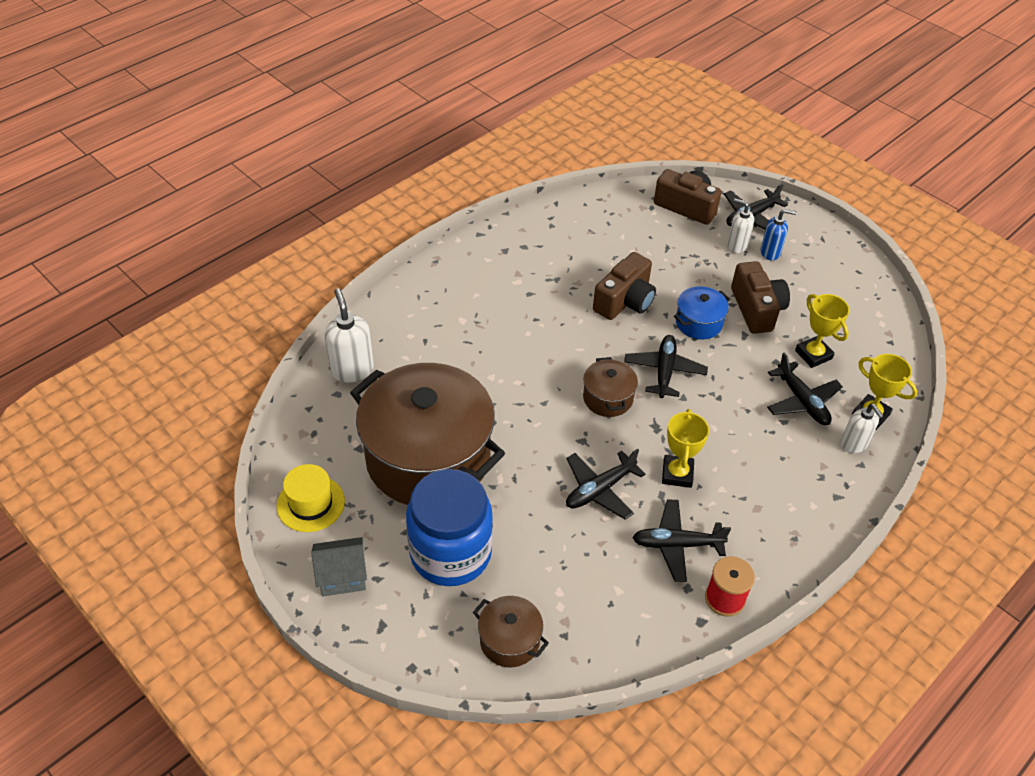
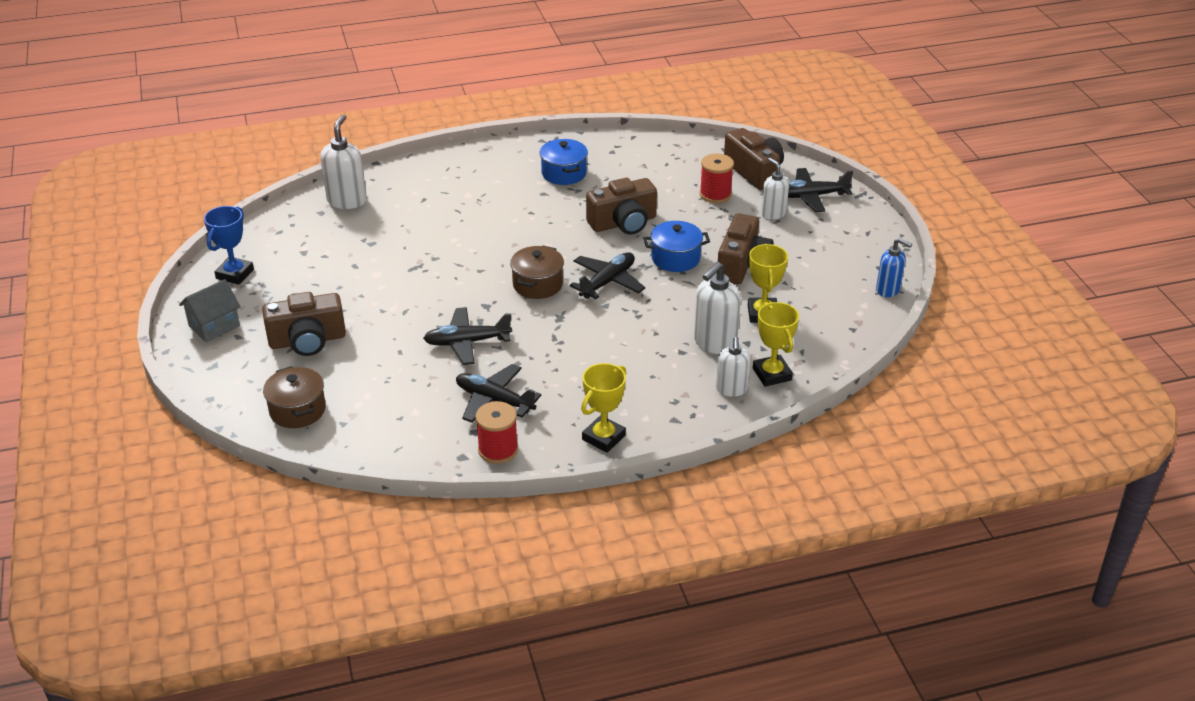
camera: 30 degrees right, 10 degrees down
yellow hat [277,464,345,532] -> blue trophy [204,206,254,285]
grey house [311,537,367,596] -> grey house turned 60 degrees counterclockwise [179,279,241,342]
brown pot [350,363,505,505] -> none
blue jar [406,469,493,586] -> brown camera [262,292,346,356]
yellow trophy [662,409,709,488] -> yellow trophy moved to [581,363,626,453]
blue soap dispenser [760,209,797,261] -> blue soap dispenser moved to [876,238,912,297]
black plane [767,352,843,425] -> white soap dispenser [694,262,741,354]
none -> blue pot [540,139,588,185]
none -> red spool [700,153,734,203]

